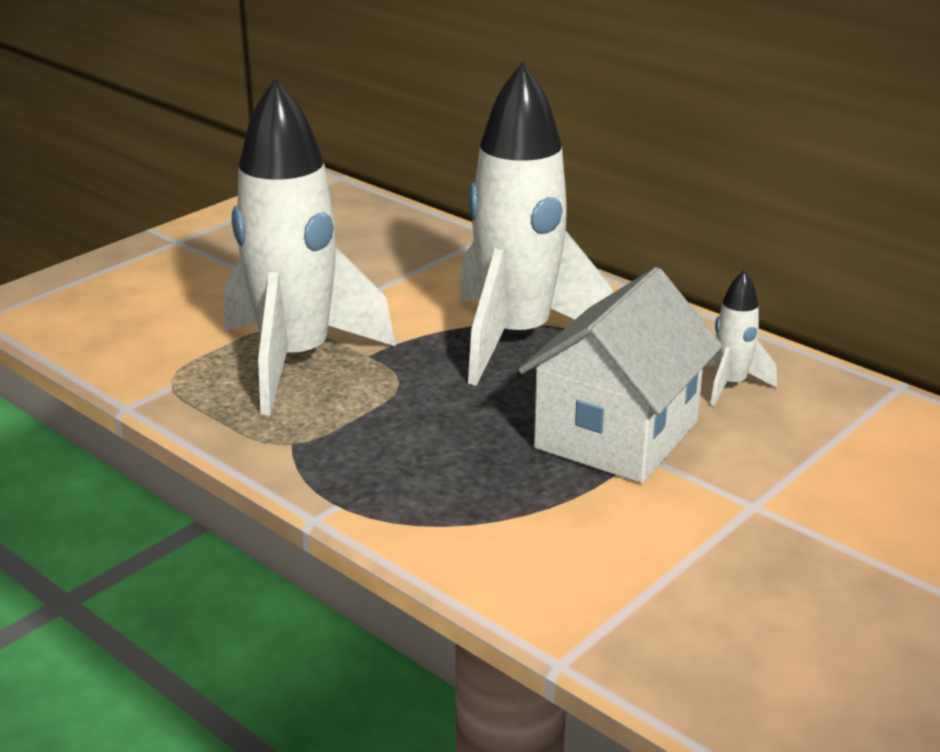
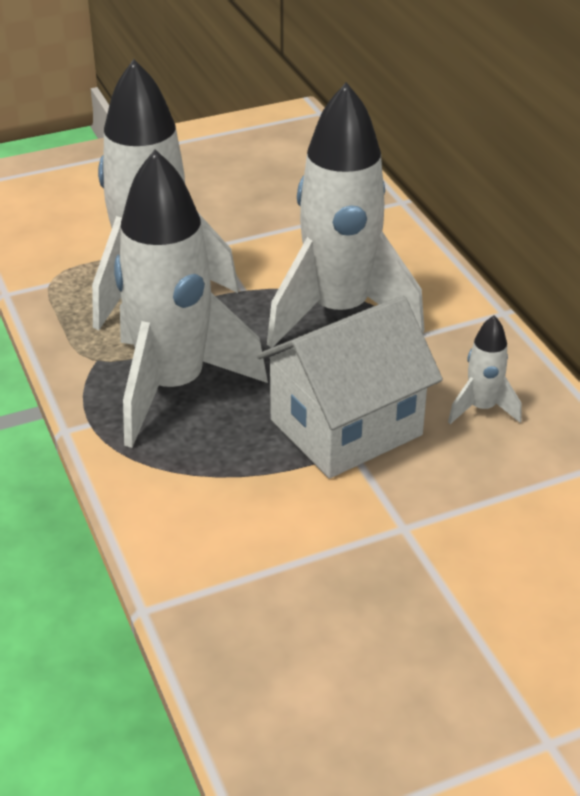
camera: 25 degrees right, 10 degrees up
none -> white rocket [114,149,268,448]

